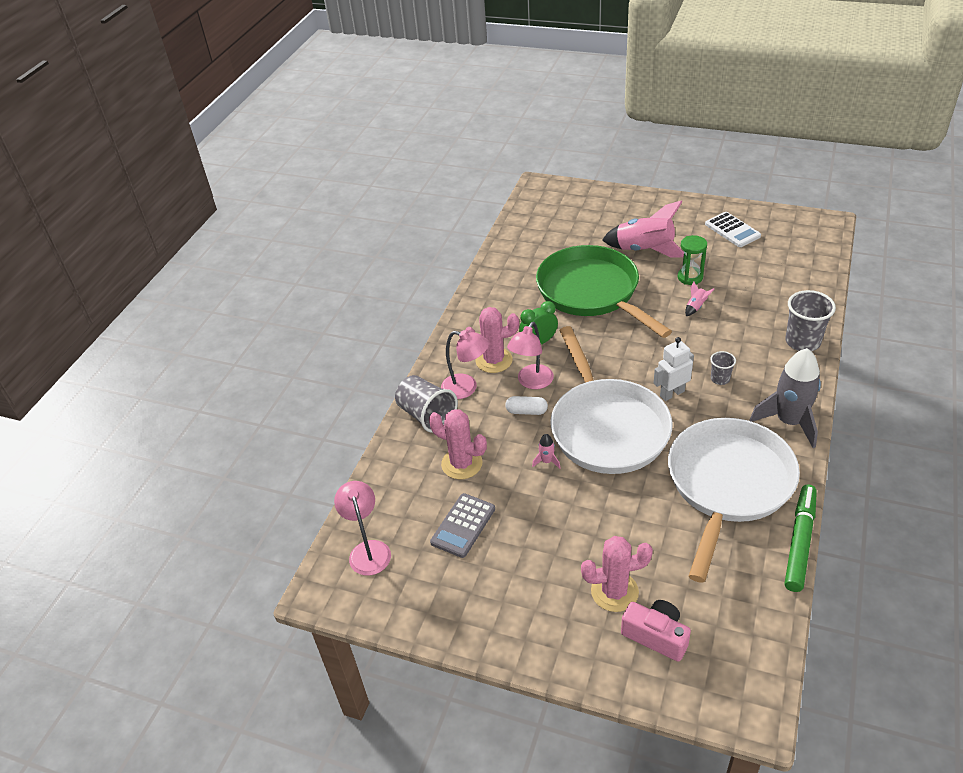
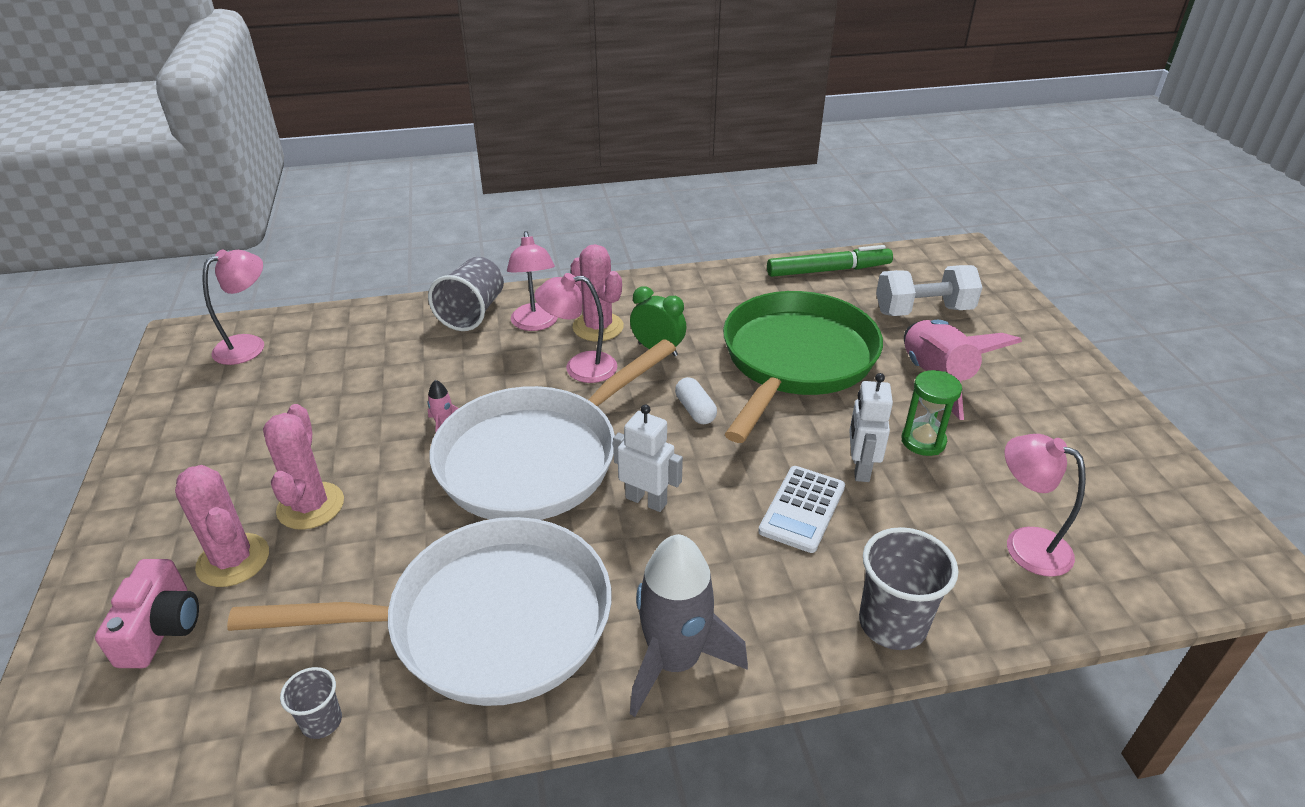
camera: 55 degrees right, 5 degrees down
pink cactus [429,409,487,479] -> pink cactus moved to [263,404,344,530]
grey calculator [430,493,495,558] -> none
white capsule [505,396,548,415] -> white capsule moved to [675,377,717,424]
pink rocket [685,281,714,316] -> white robot [849,373,893,482]
white calculator [705,212,761,247] -> white calculator moved to [758,466,845,553]
grey cup [710,351,736,385] -> grey cup moved to [280,667,342,739]
green marker [785,484,817,592] -> green marker moved to [767,245,893,277]
none -> white dumbbell [876,265,982,316]
none -> pink lamp [1005,434,1086,577]

